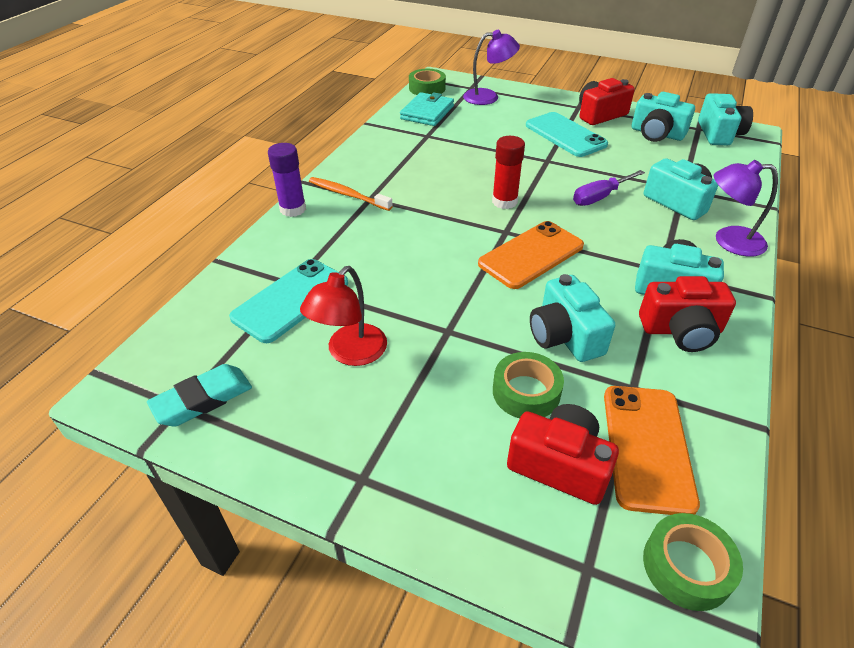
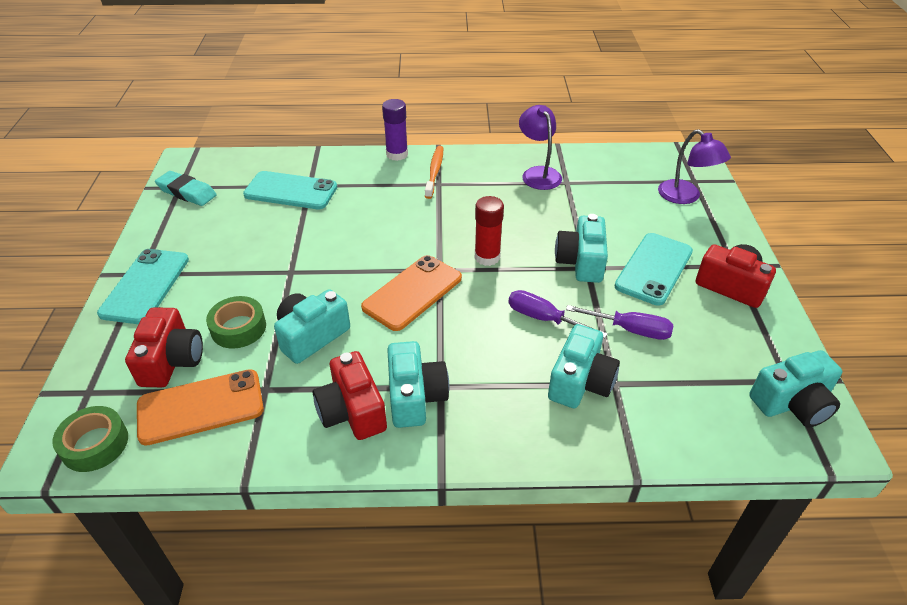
camera: 65 degrees right, 0 degrees up
red lamp [300,266,387,366] -> none
turquoise wallet [400,92,454,126] -> none
green tape [409,69,446,95] -> none
orange phone [478,221,584,289] -> orange phone turned 75 degrees counterclockwise [361,255,462,331]
turquoise camera [632,92,695,142] -> turquoise camera moved to [555,214,608,283]
purple lamp [714,160,778,257] -> purple lamp moved to [519,105,562,190]
none -> turquoise phone [97,249,189,324]
none -> purple screwdriver [566,305,673,340]

